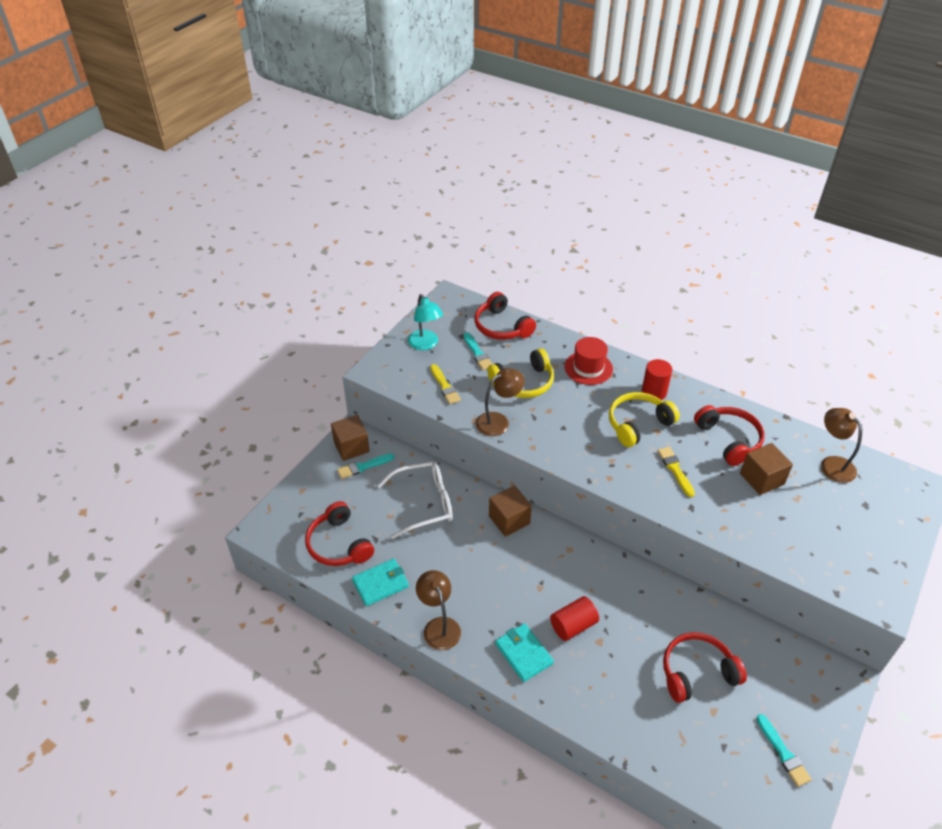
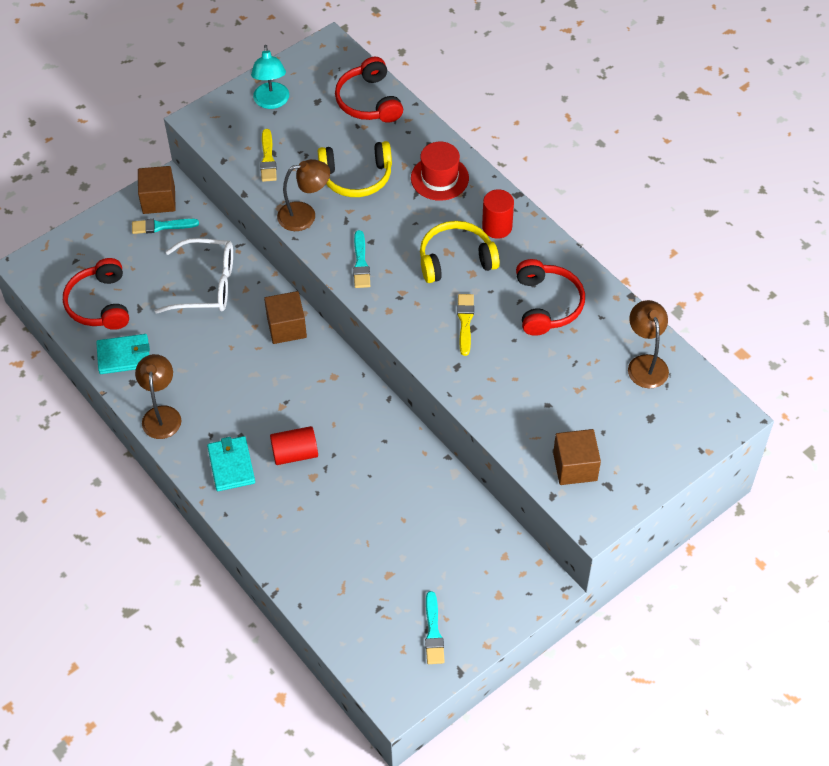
camera: 20 degrees right, 10 degrees up
turquoise brush [464,333,492,370] -> turquoise brush moved to [353,230,370,288]
red headphones [663,632,747,703] -> none
brown cube [740,443,793,495] -> brown cube moved to [553,429,601,485]

